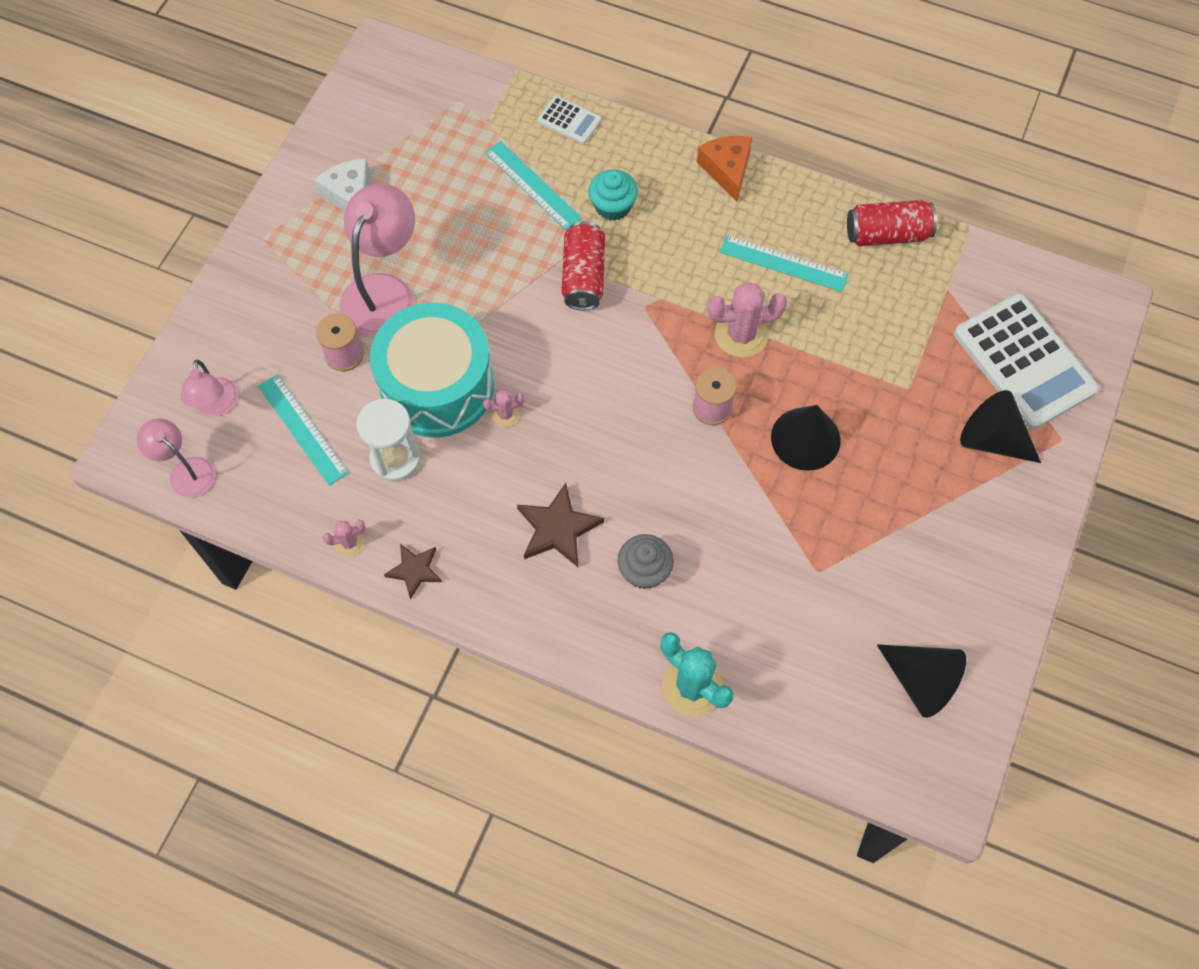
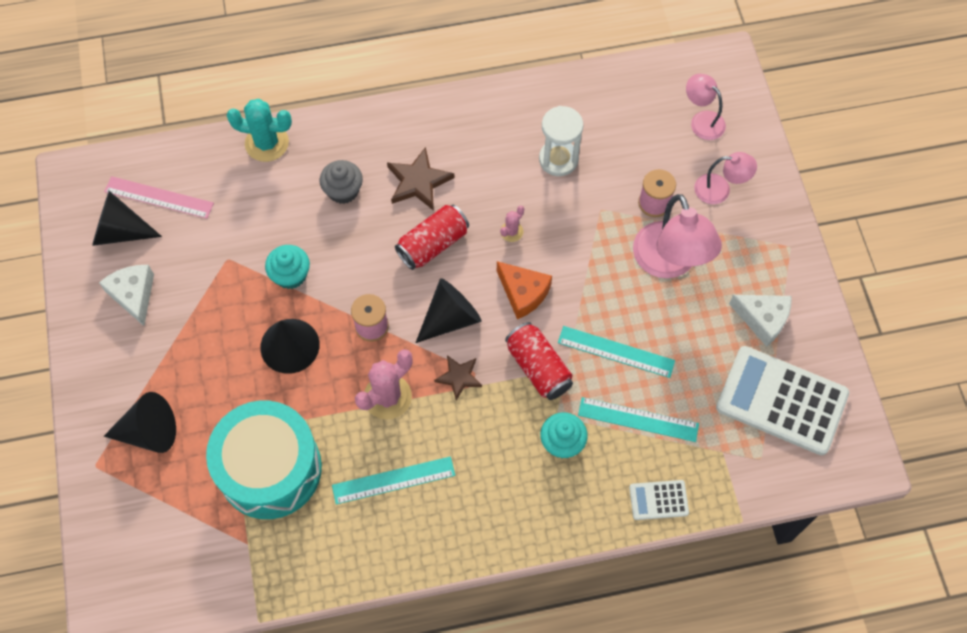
camera: 145 degrees right, 0 degrees up
pink lamp [137,418,215,498] -> pink lamp moved to [694,152,757,204]
turquoise ruler [258,374,348,485] -> turquoise ruler moved to [558,326,675,378]
pink cactus [323,520,365,557] -> none
turquoise drum [370,303,494,438] -> turquoise drum moved to [206,401,322,519]
brown star [384,544,442,600] -> brown star moved to [434,355,482,401]
orange cheese [697,136,752,202] -> orange cheese moved to [497,261,552,319]
red can [847,200,937,246] -> red can moved to [395,205,469,270]
white calculator [954,294,1099,430] -> white calculator moved to [716,346,849,456]
none -> white cheese [99,265,154,326]
none -> pink ruler [104,176,214,219]
none -> turquoise cupcake [265,245,310,289]
none -> black cone [416,278,482,343]

